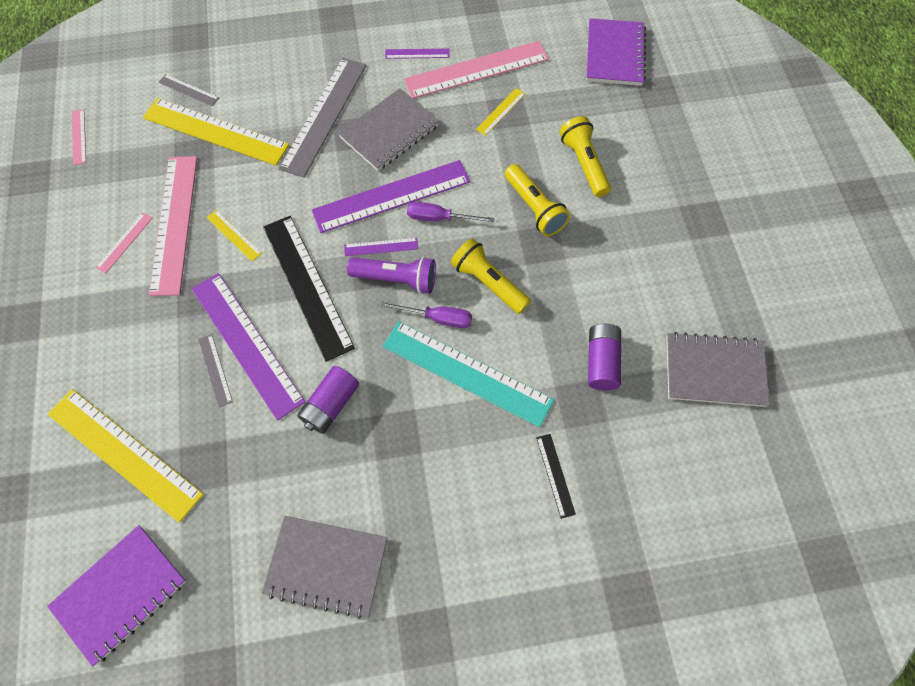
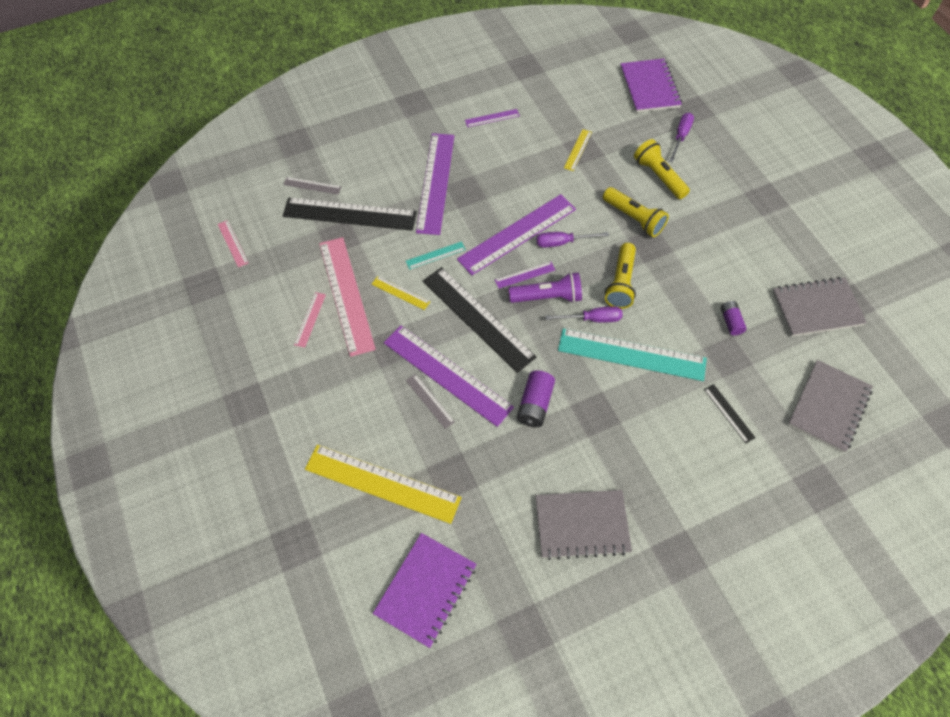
camera: 15 degrees left, 5 degrees down
yellow ruler [143,98,289,166] -> black ruler [283,197,417,231]
grey ruler [279,58,366,178] -> purple ruler [416,133,454,235]
grey notebook [338,88,439,171] -> grey notebook moved to [788,360,873,453]
pink ruler [404,41,549,99] -> none
yellow flashlight [451,238,531,314] -> yellow flashlight turned 105 degrees counterclockwise [605,243,636,309]
purple battery [588,324,621,390] -> purple battery [721,301,747,336], size x0.65
none -> turquoise ruler [406,241,466,269]
none -> purple screwdriver [669,113,694,162]

